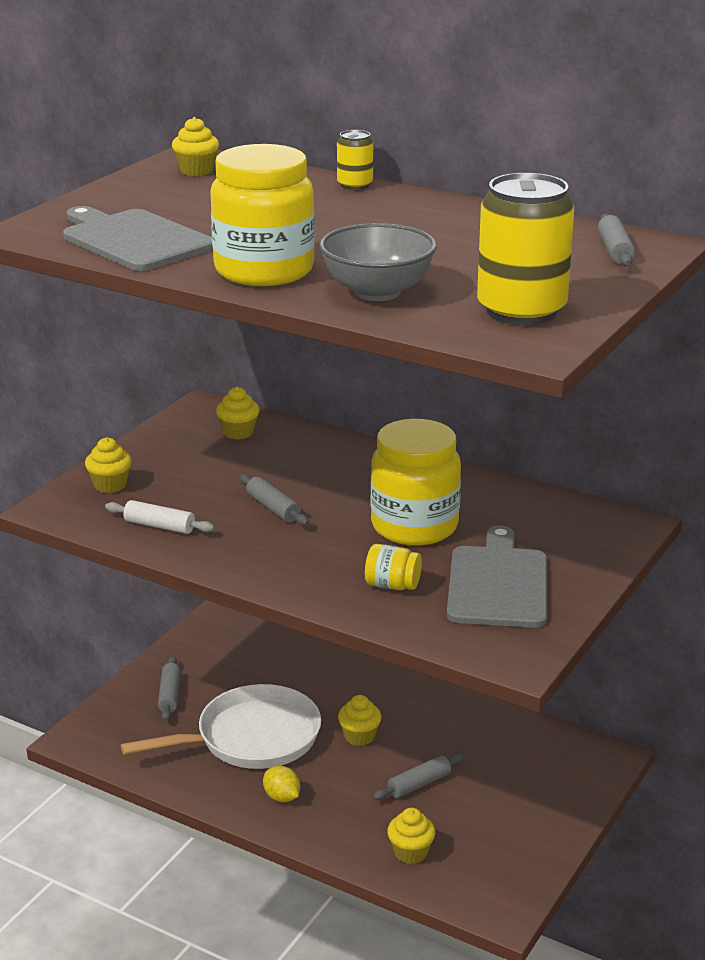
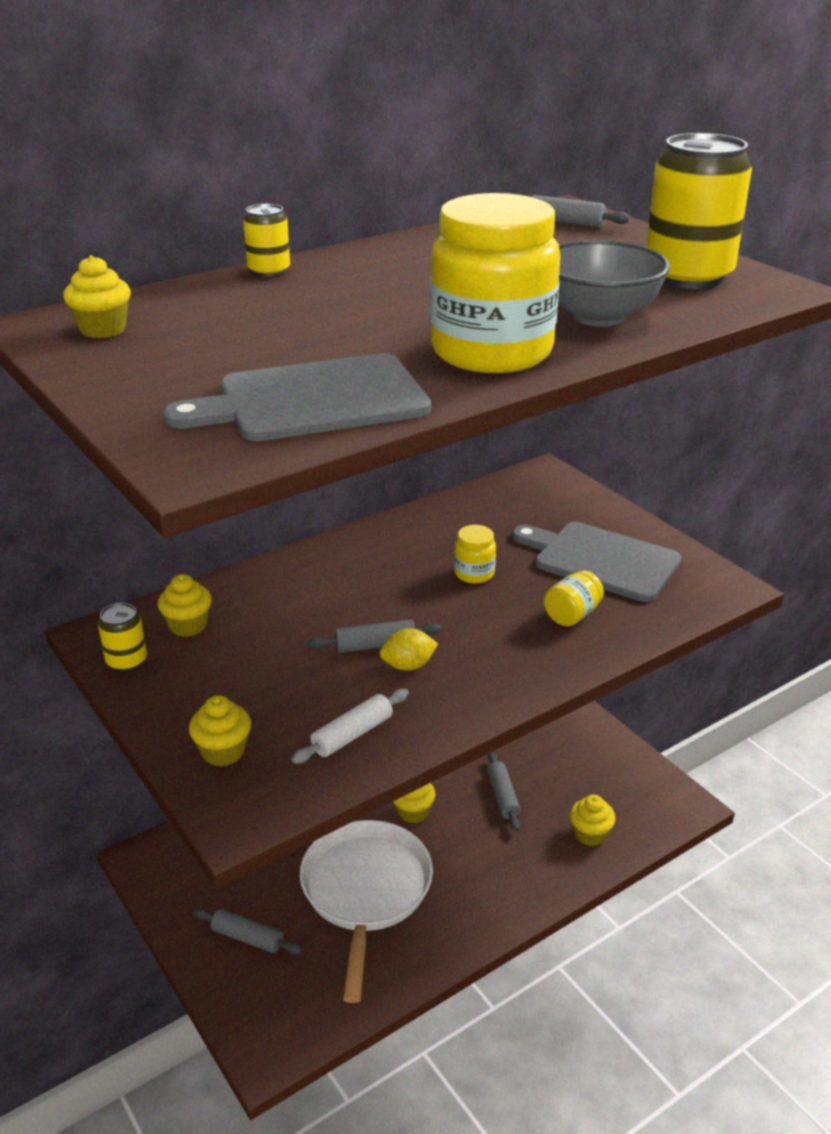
camera: 65 degrees left, 5 degrees up
yellow lemon [263,766,300,802] -> yellow lemon moved to [379,628,438,671]
yellow jar [371,419,461,546] -> yellow jar [454,525,496,584], size x0.45
none -> yellow can [98,603,147,672]

